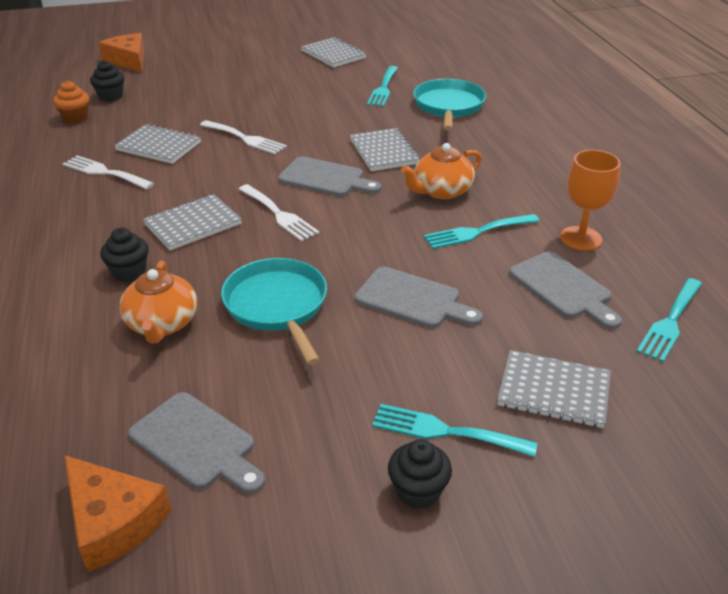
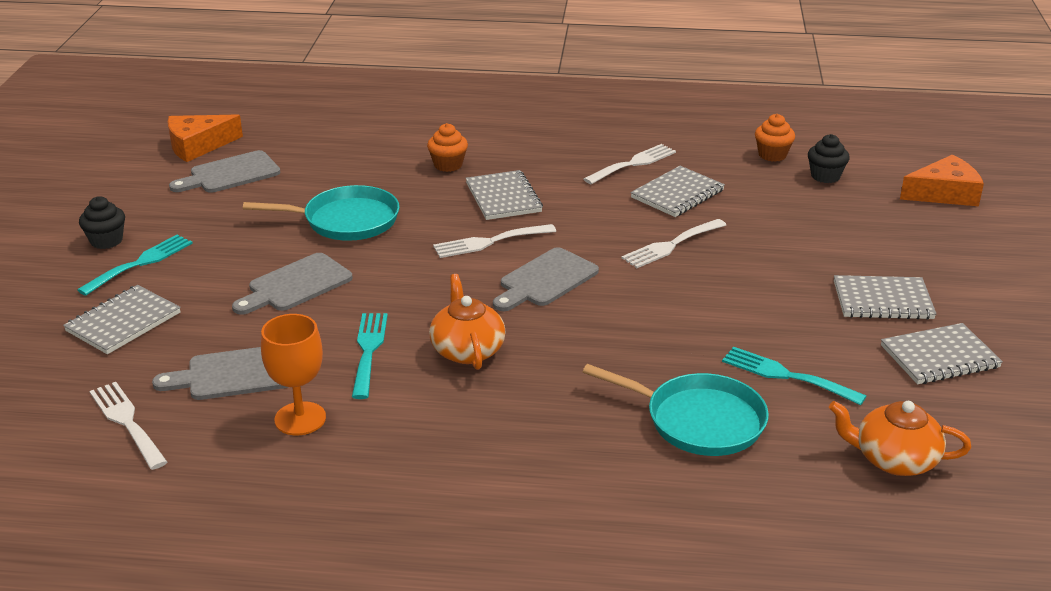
camera: 110 degrees right, 5 degrees down
black cupcake [100,228,149,282] -> orange cupcake [427,123,468,172]
orange teapot [120,261,197,344] -> orange teapot moved to [829,401,971,476]
grey notebook [350,128,420,171] -> grey notebook moved to [834,275,936,320]
turquoise fork [637,278,702,362] -> white fork [89,382,167,470]

